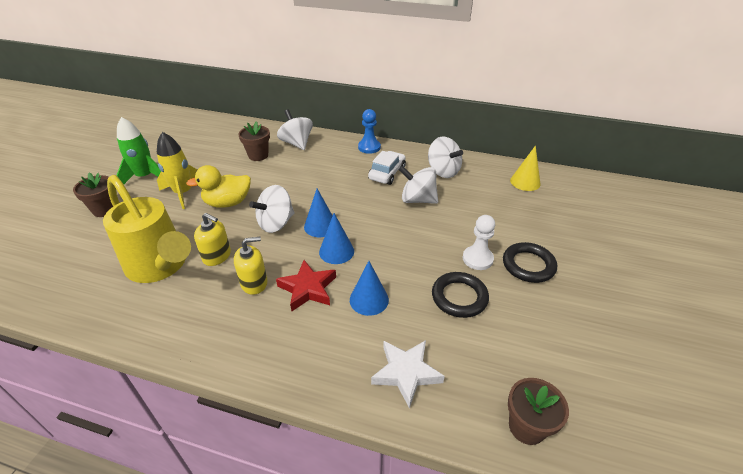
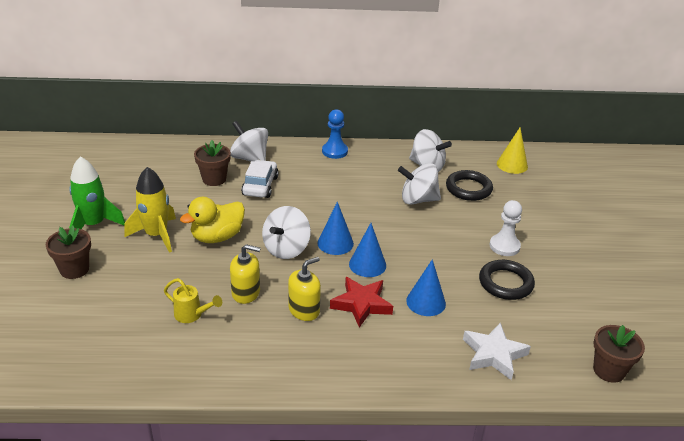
camera: 20 degrees left, 5 degrees down
yellow watering can [103,175,191,283] -> yellow watering can [164,278,222,323], size x0.40
white car [368,151,406,185] -> white car moved to [241,160,279,198]
black ring [503,242,557,283] -> black ring moved to [446,170,493,201]

